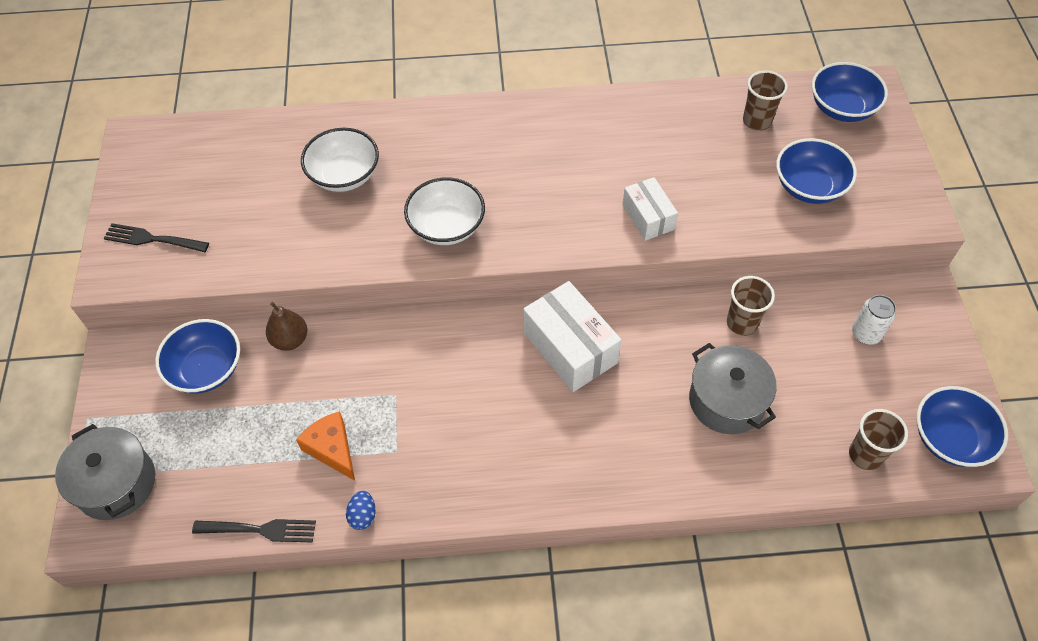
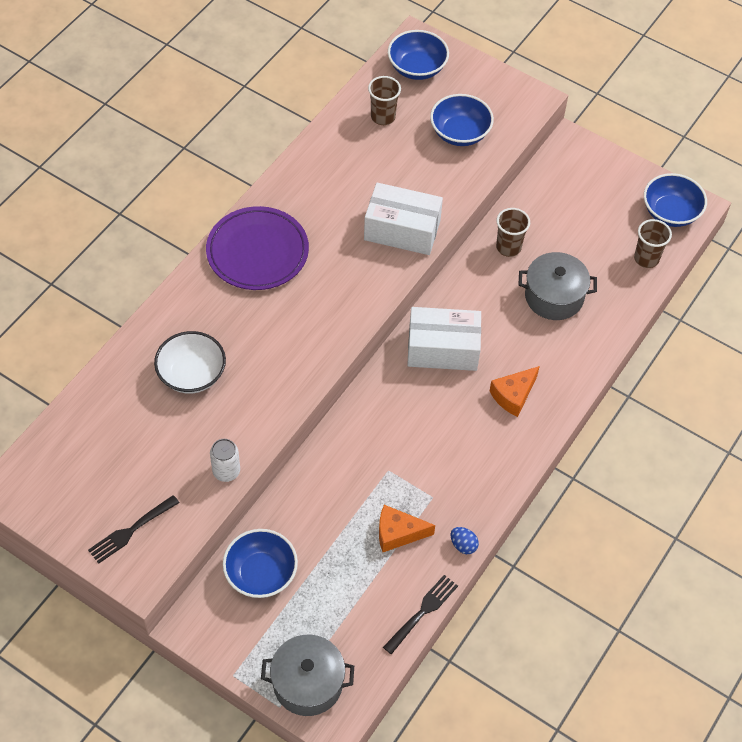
camera: 55 degrees left, 0 degrees up
brown pear [266,302,307,351] -> none
white bowl [404,177,485,245] -> none
white box [622,177,678,241] -> white box [364,182,443,255], size x1.64
white can [852,295,896,345] -> white can moved to [210,439,240,482]
none -> purple plate [206,206,309,290]
none -> orange cheese [490,366,540,417]

